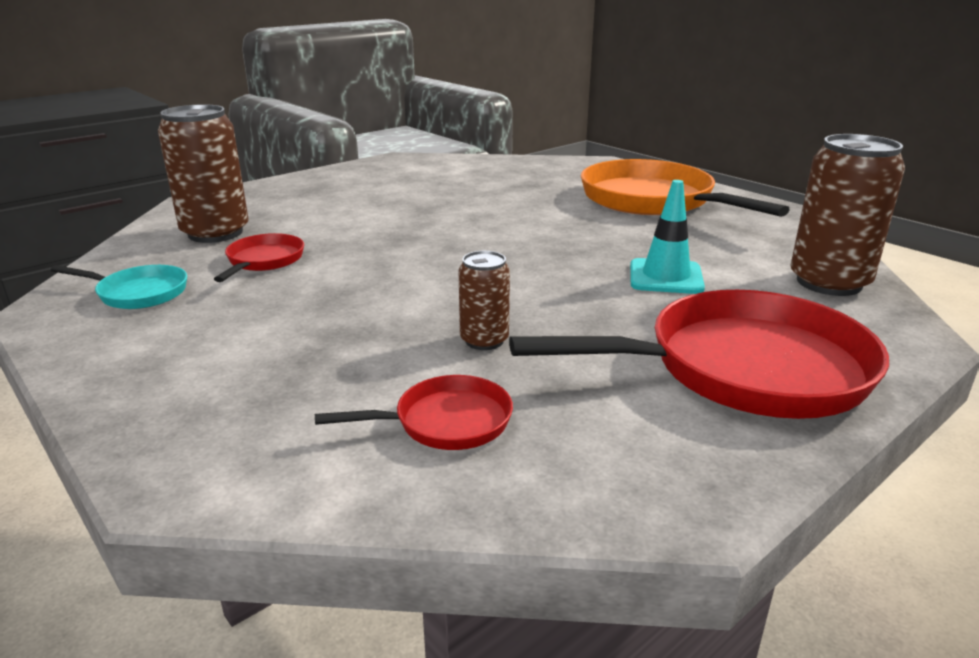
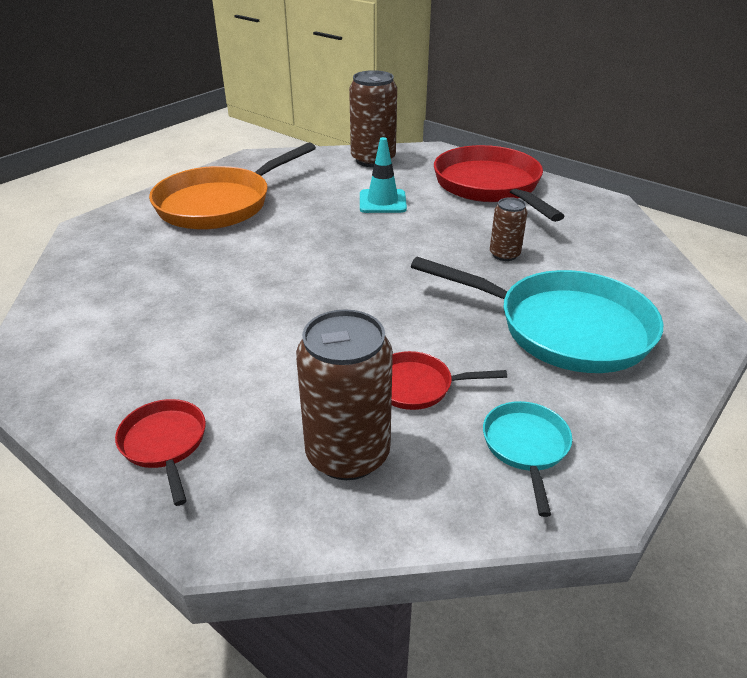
camera: 100 degrees left, 10 degrees up
red pan [315,375,513,450] -> red pan moved to [115,399,206,506]
none -> turquoise pan [411,257,663,373]

